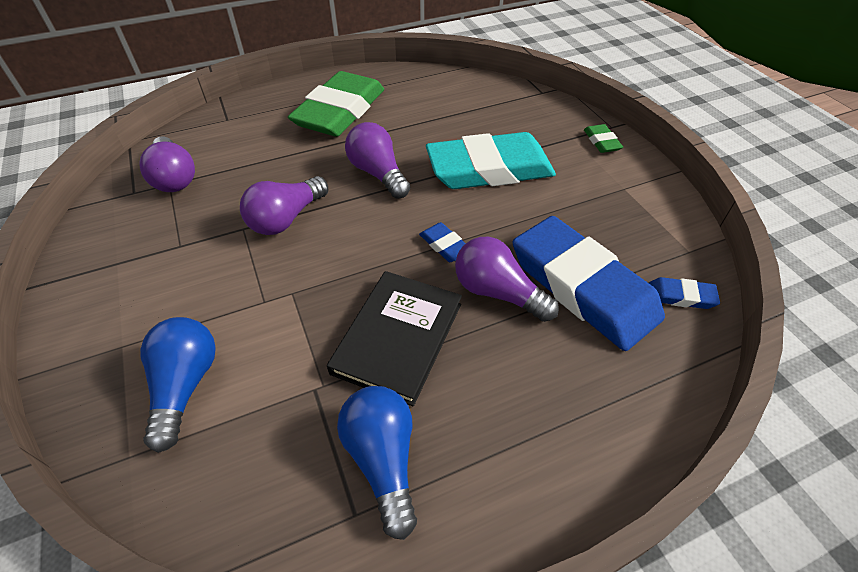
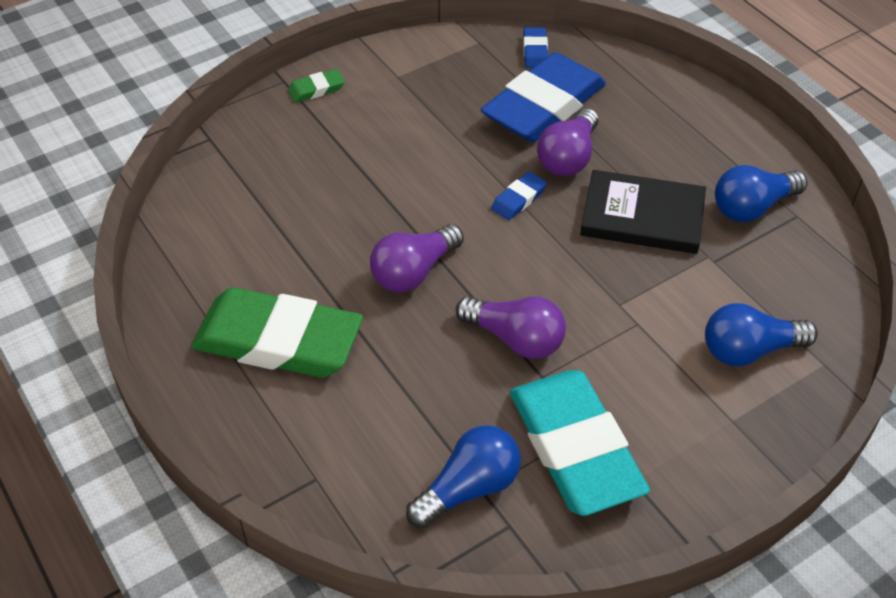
camera: 100 degrees left, 0 degrees up
purple light bulb [139,136,195,192] -> blue light bulb [406,425,521,528]
turquoise eraser [426,132,556,189] -> turquoise eraser moved to [510,370,650,516]

